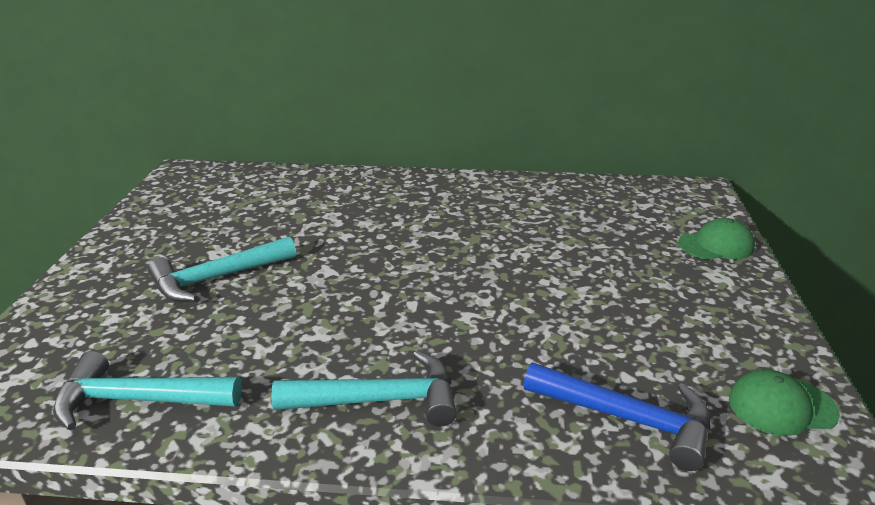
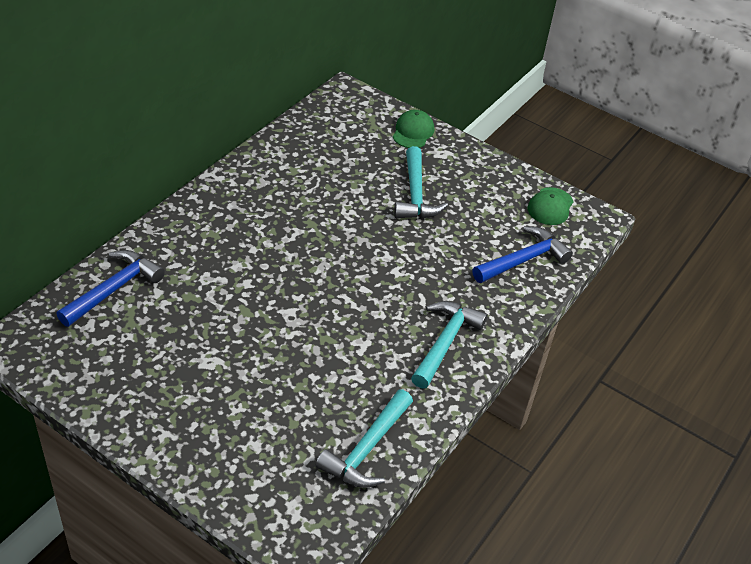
camera: 65 degrees left, 15 degrees up
turquoise hammer [148,236,296,302] -> turquoise hammer moved to [394,146,448,219]
none -> blue hammer [57,250,165,327]

